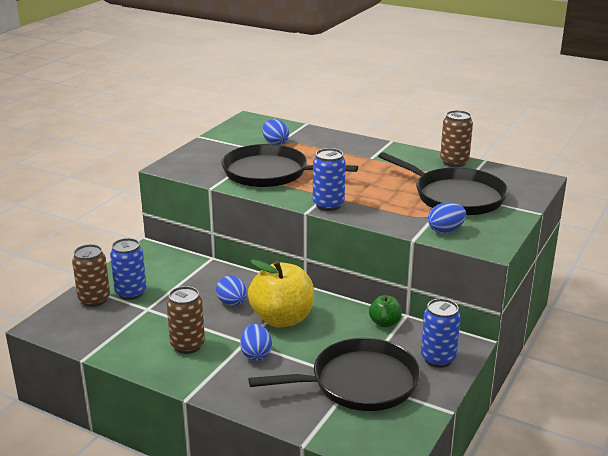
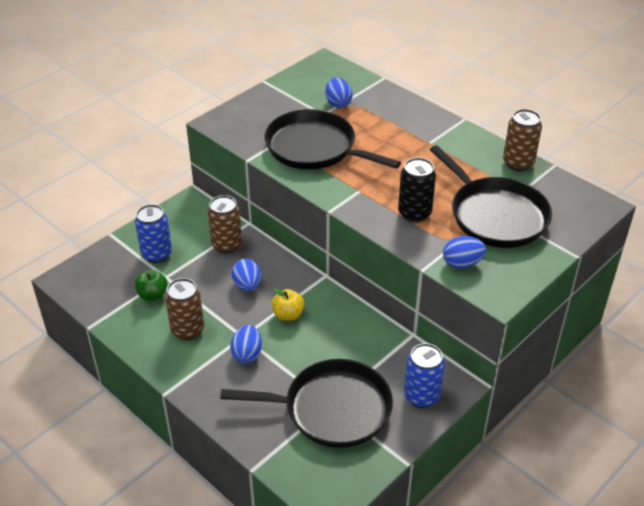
camera: 15 degrees right, 15 degrees up
brown can [72,244,110,307] -> brown can moved to [208,195,242,253]
yellow apple [248,260,314,328] -> yellow apple [271,288,304,321], size x0.49
blue can [313,148,346,211] -> none
green apple [369,295,402,327] -> green apple moved to [135,270,168,301]
none -> black can [398,157,436,223]

